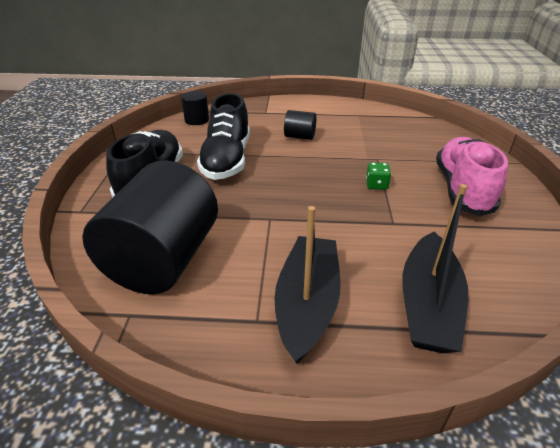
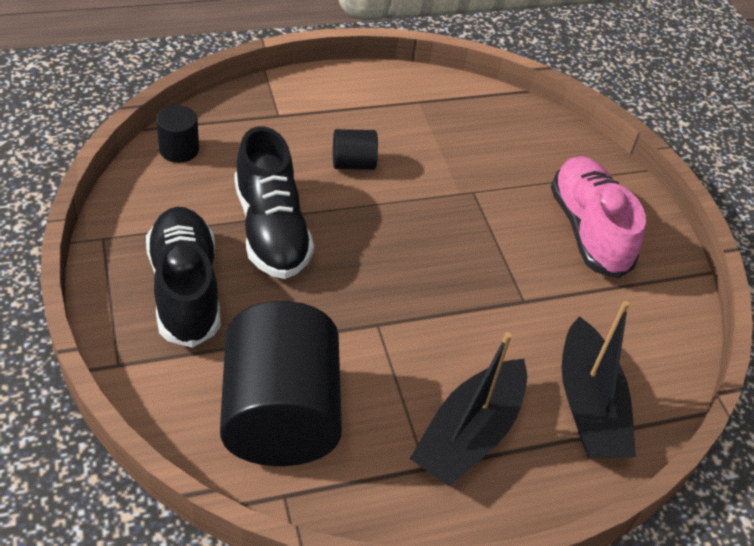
camera: 25 degrees left, 10 degrees up
black boat [275,206,341,364] -> black boat turned 135 degrees counterclockwise [410,332,527,487]
green dice [366,162,391,190] -> none

